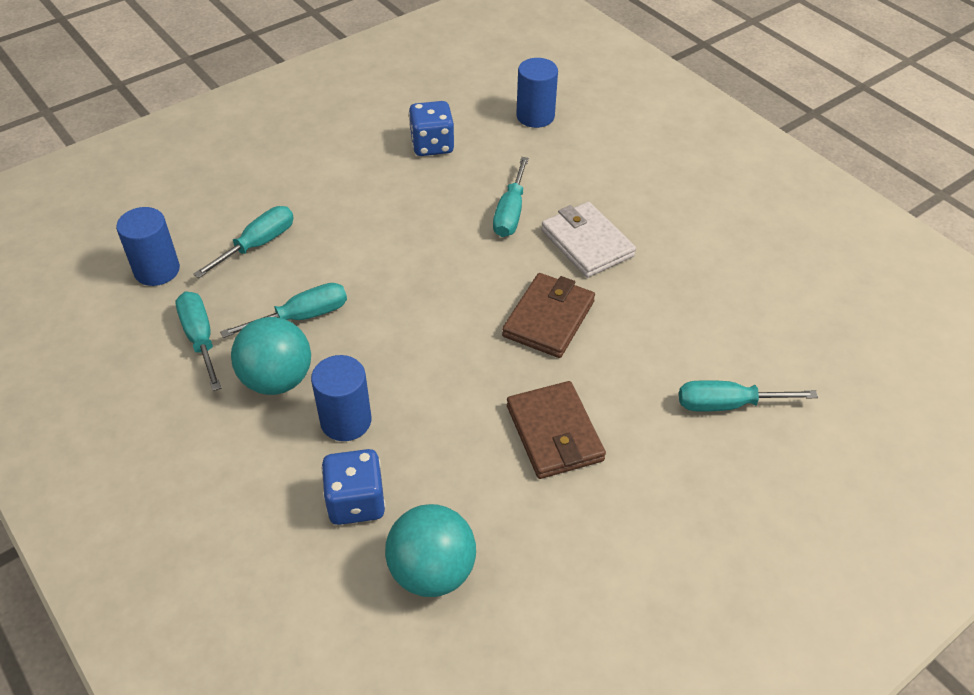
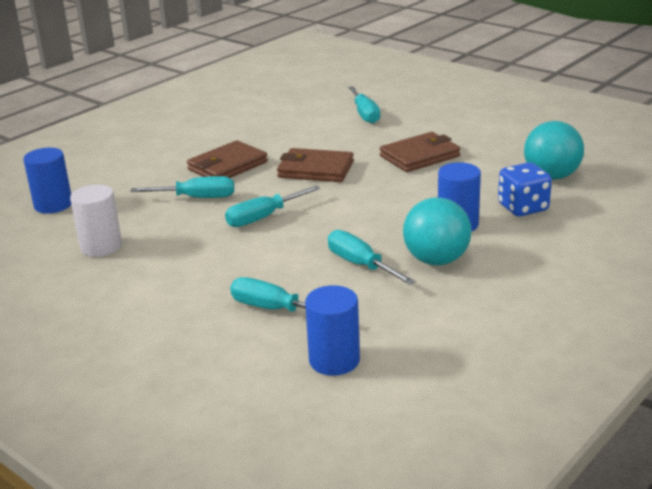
camera: 100 degrees left, 20 degrees down
turquoise screwdriver [176,291,221,391] -> turquoise screwdriver moved to [225,186,320,227]
blue dice [409,101,454,156] -> white cylinder [70,184,122,257]
white wallet [541,202,636,278] -> brown wallet [187,140,268,178]

